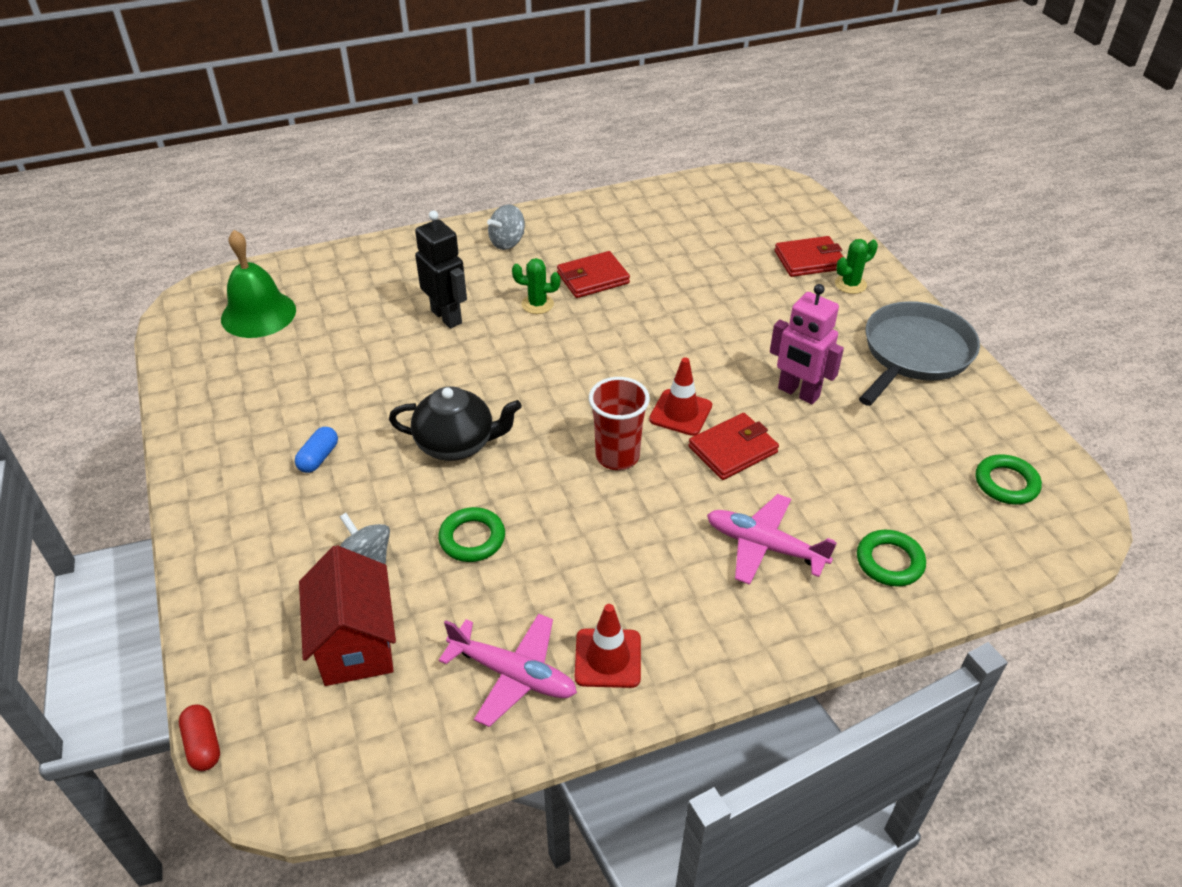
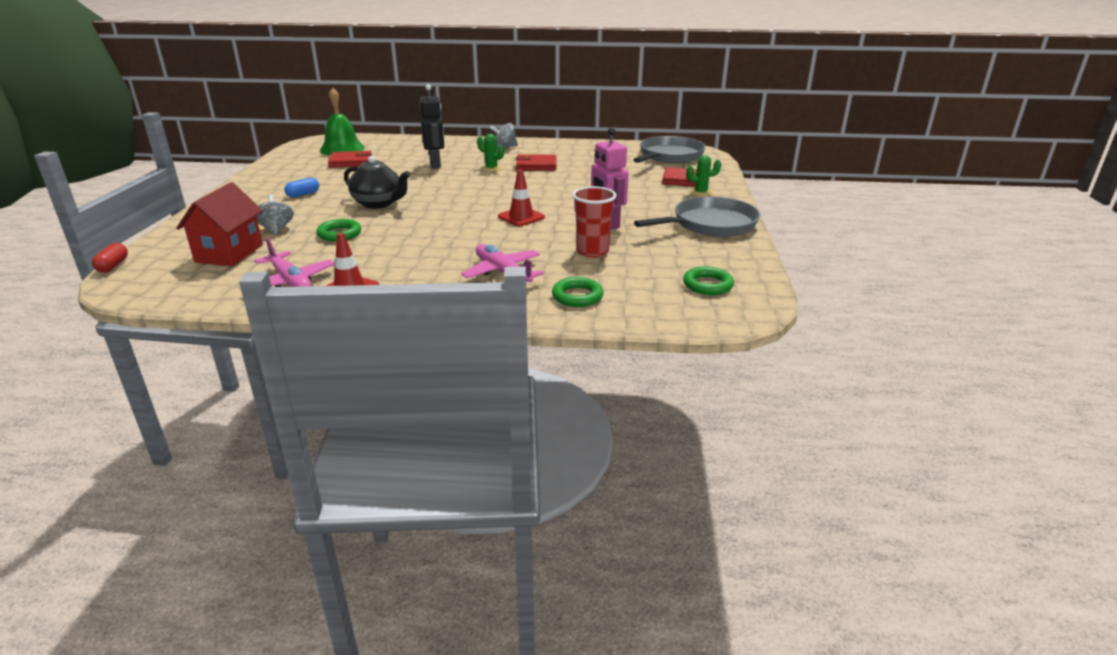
camera: 25 degrees right, 15 degrees down
red cup [589,377,650,470] -> red cup moved to [572,186,617,258]
red wallet [688,413,779,480] -> red wallet moved to [328,151,372,168]
none -> grey pan [633,136,706,163]

